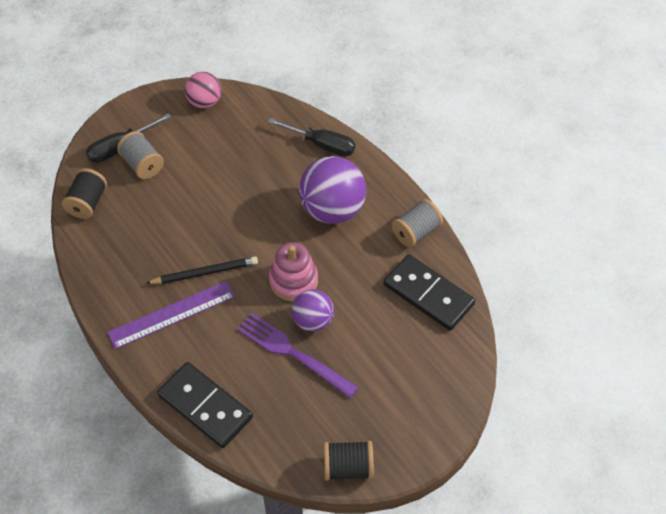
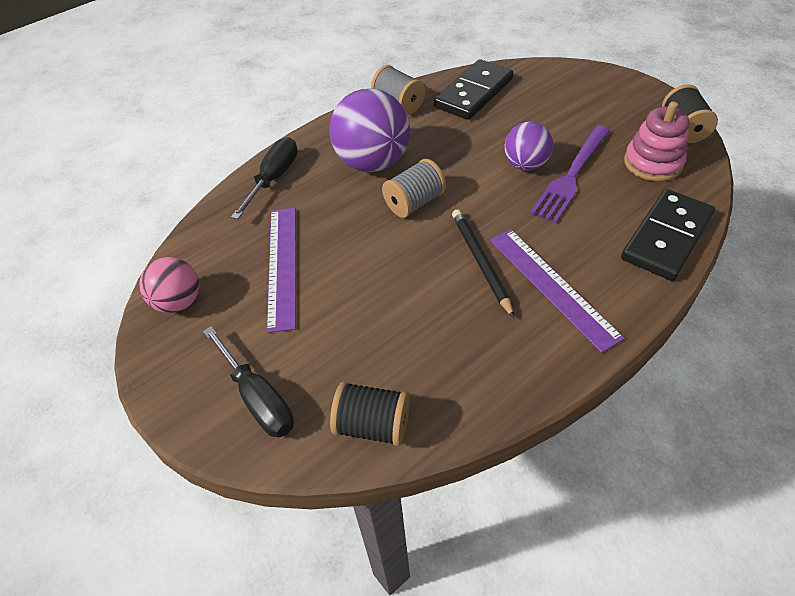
camera: 90 degrees left, 5 degrees down
grey spool [117,131,164,179] -> grey spool moved to [382,159,446,218]
pink stacking toy [269,242,318,301] -> pink stacking toy moved to [624,101,690,181]
none -> purple ruler [267,208,296,333]

